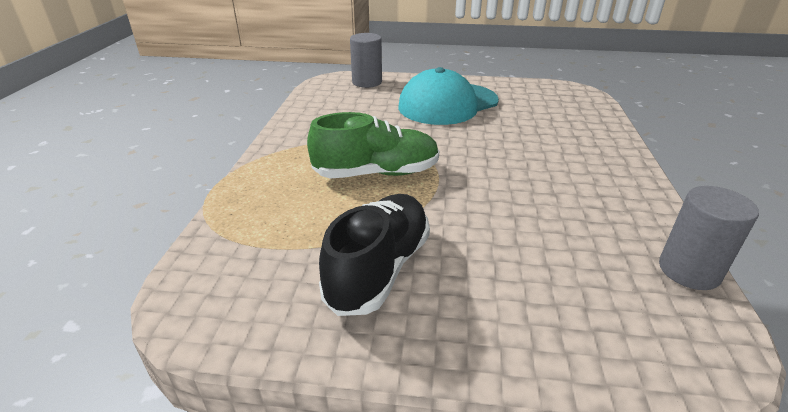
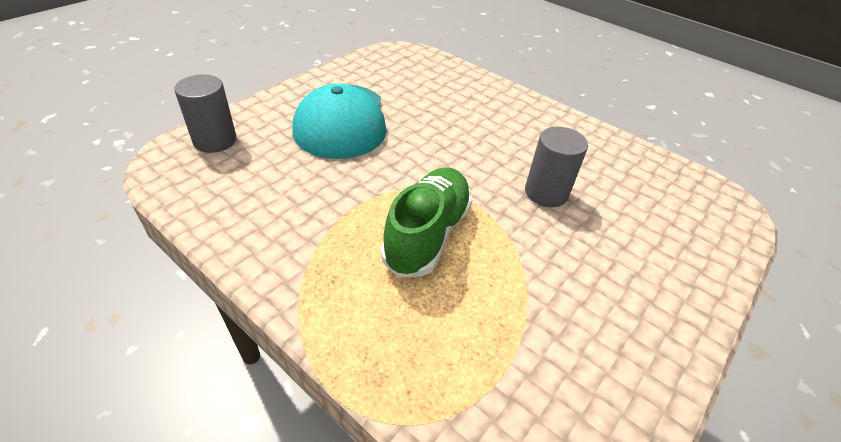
camera: 60 degrees left, 10 degrees up
black shoe [319,194,430,316] -> none
grey cylinder [659,186,759,290] -> grey cylinder moved to [525,126,588,207]

